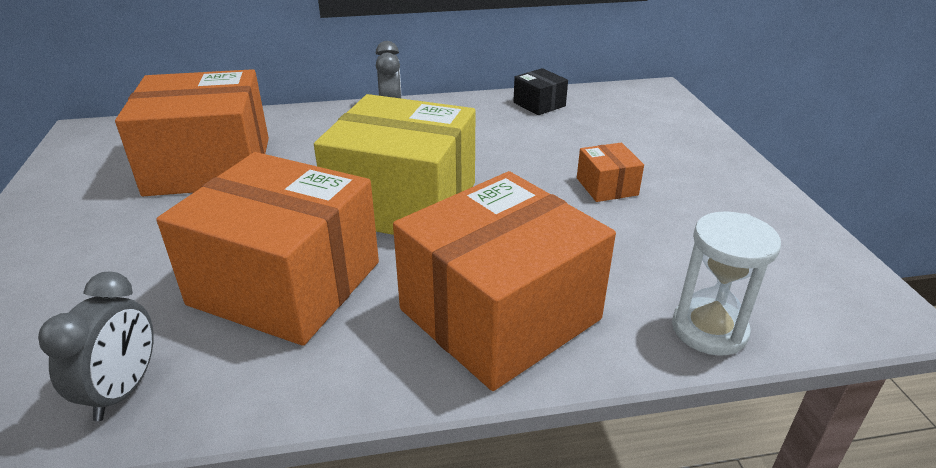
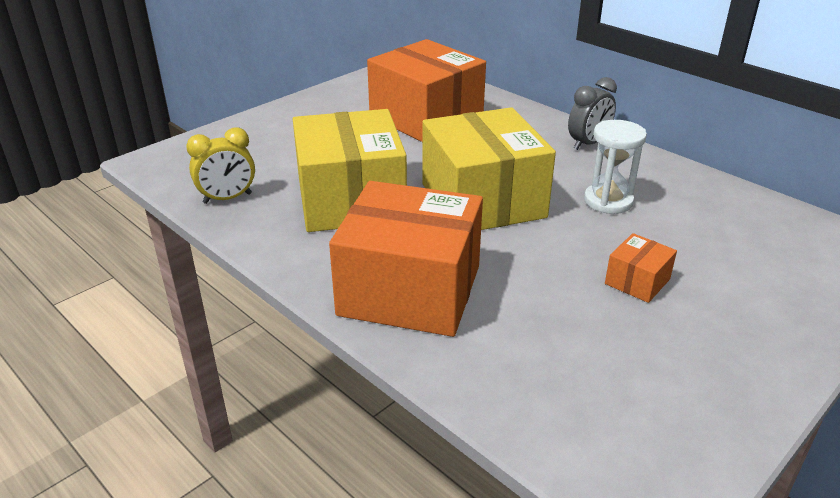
camera: 55 degrees right, 0 degrees up
grey clock [38,271,154,421] -> yellow clock [186,127,255,204]
orange box [156,152,379,346] -> yellow box [293,109,407,232]
black box [513,68,568,115] -> none
white hourglass [672,211,781,356] -> white hourglass moved to [584,120,647,214]

